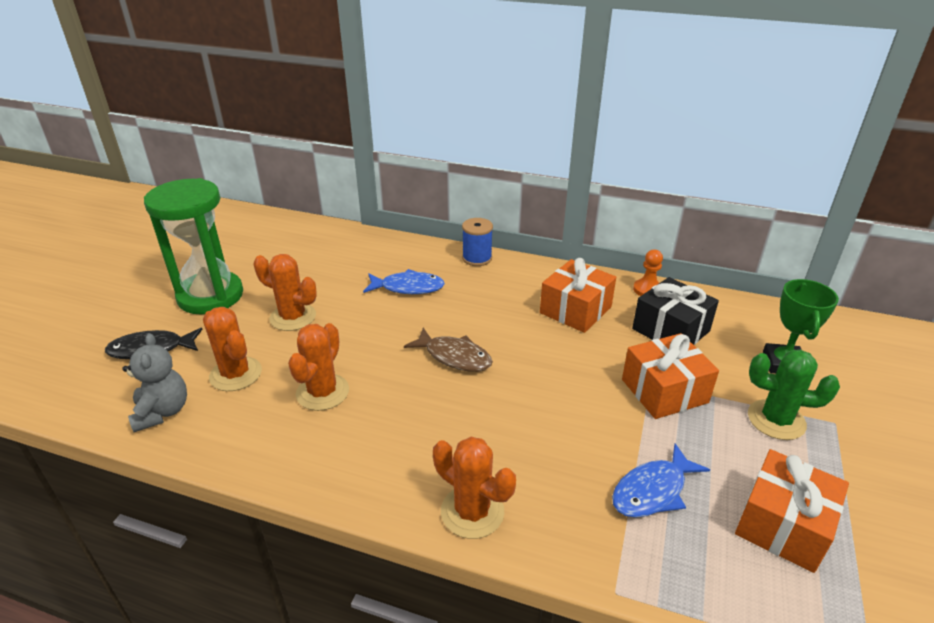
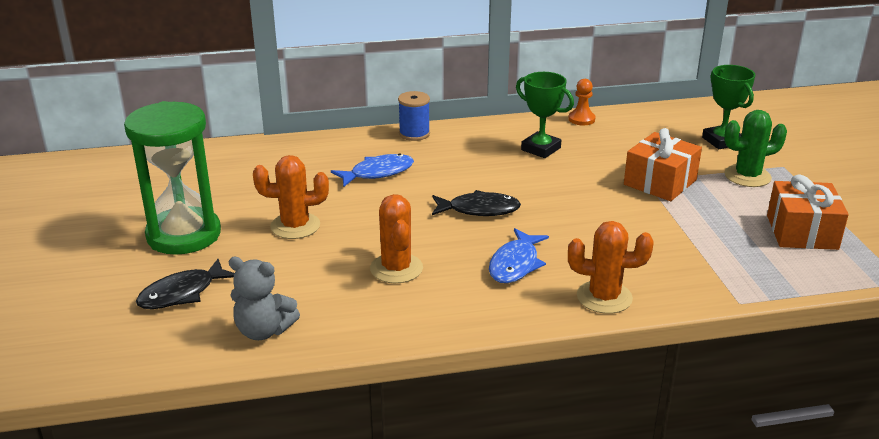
camera: 30 degrees left, 5 degrees down
grey teddy bear [122,333,187,432] -> grey teddy bear turned 150 degrees clockwise [229,257,300,340]
orange cactus [203,307,262,391] -> none
brown fish [404,328,493,372] -> black fish [432,190,521,216]
orange gift [540,258,616,333] -> green trophy [516,72,574,158]
blue fish [612,443,710,518] -> blue fish moved to [489,228,549,283]
black gift [632,277,719,345] -> none

